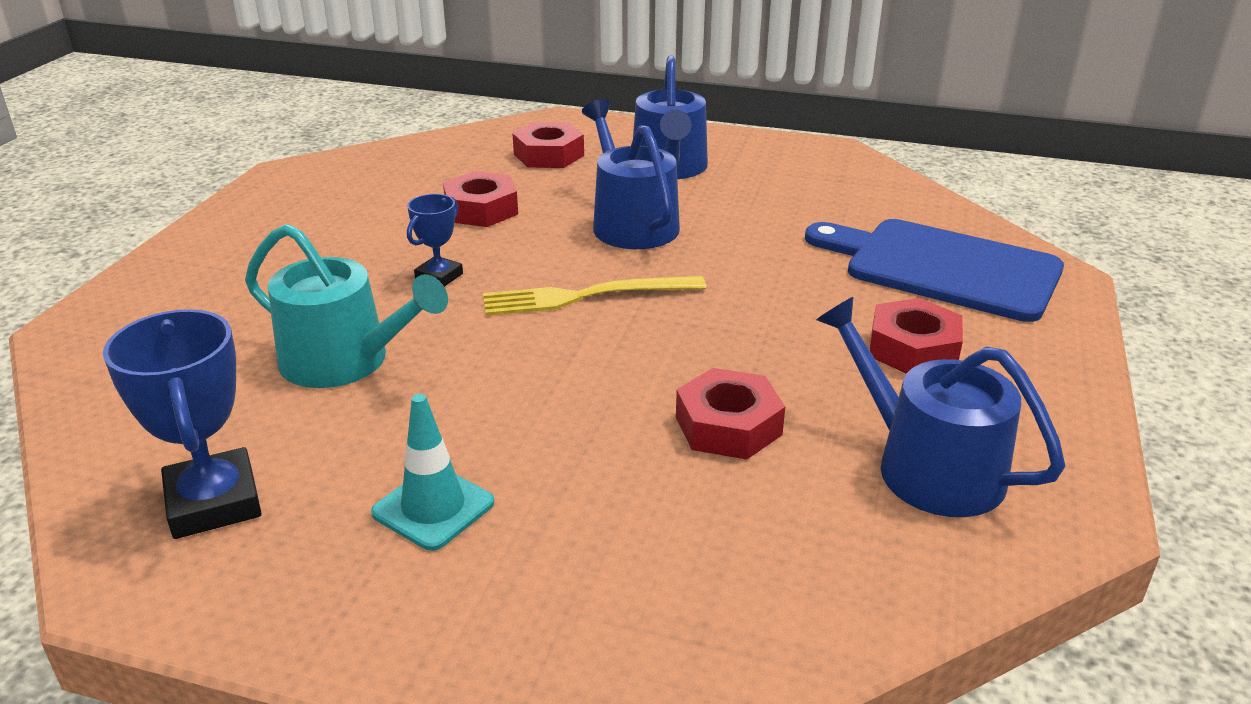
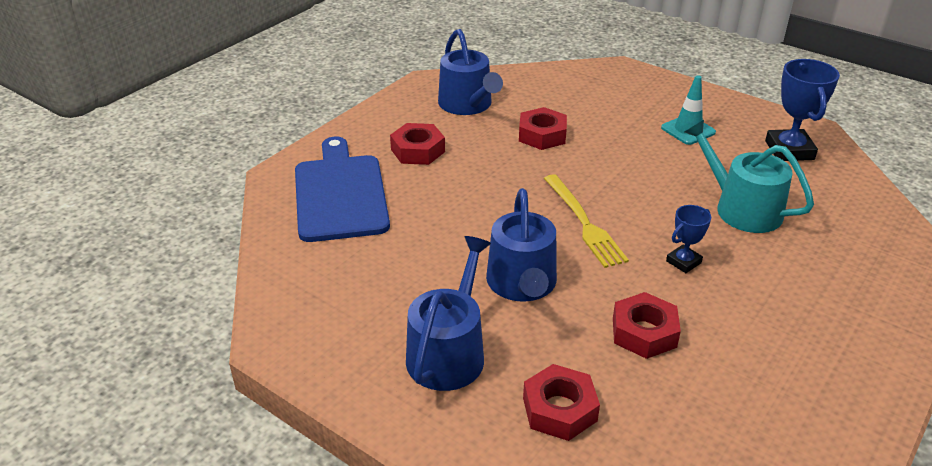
camera: 160 degrees left, 5 degrees up
yellow fork [483,276,706,316] -> yellow fork turned 60 degrees clockwise [544,174,629,268]
blue cutting board [805,219,1064,322] -> blue cutting board turned 150 degrees counterclockwise [295,137,390,242]

